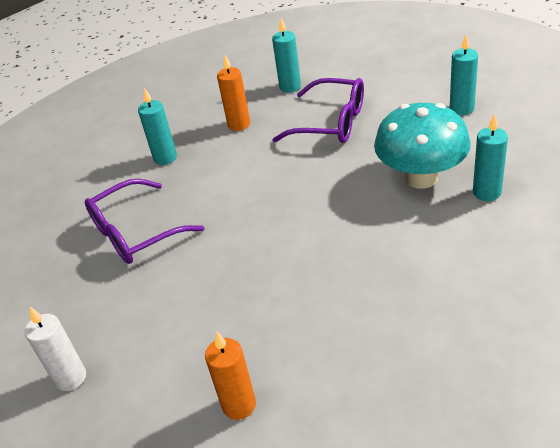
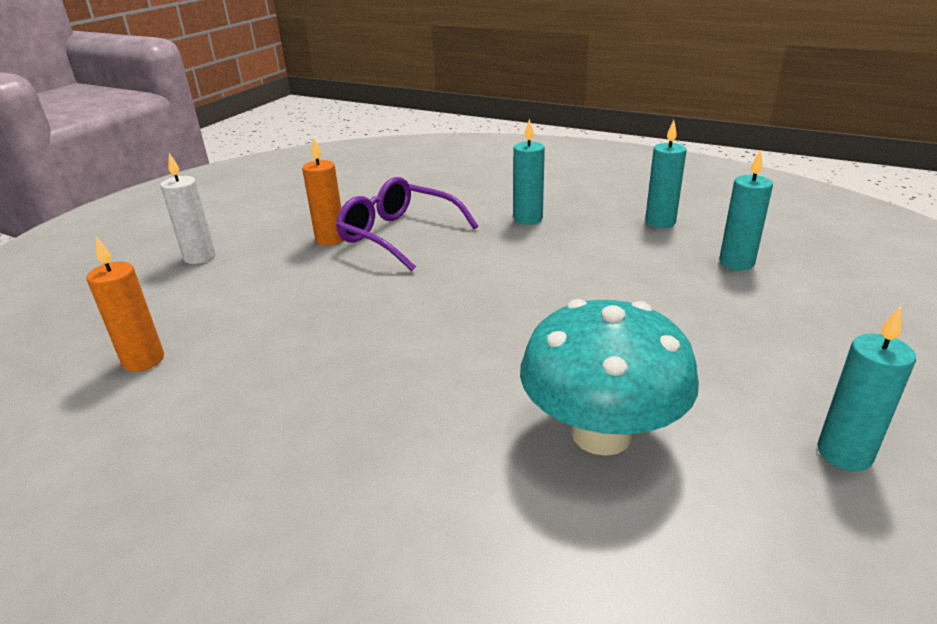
camera: 65 degrees right, 10 degrees down
orange candle [217,55,250,131] -> orange candle moved to [302,137,344,245]
purple glasses [272,78,364,143] -> none
turquoise candle [473,114,508,201] -> turquoise candle moved to [645,120,687,228]

